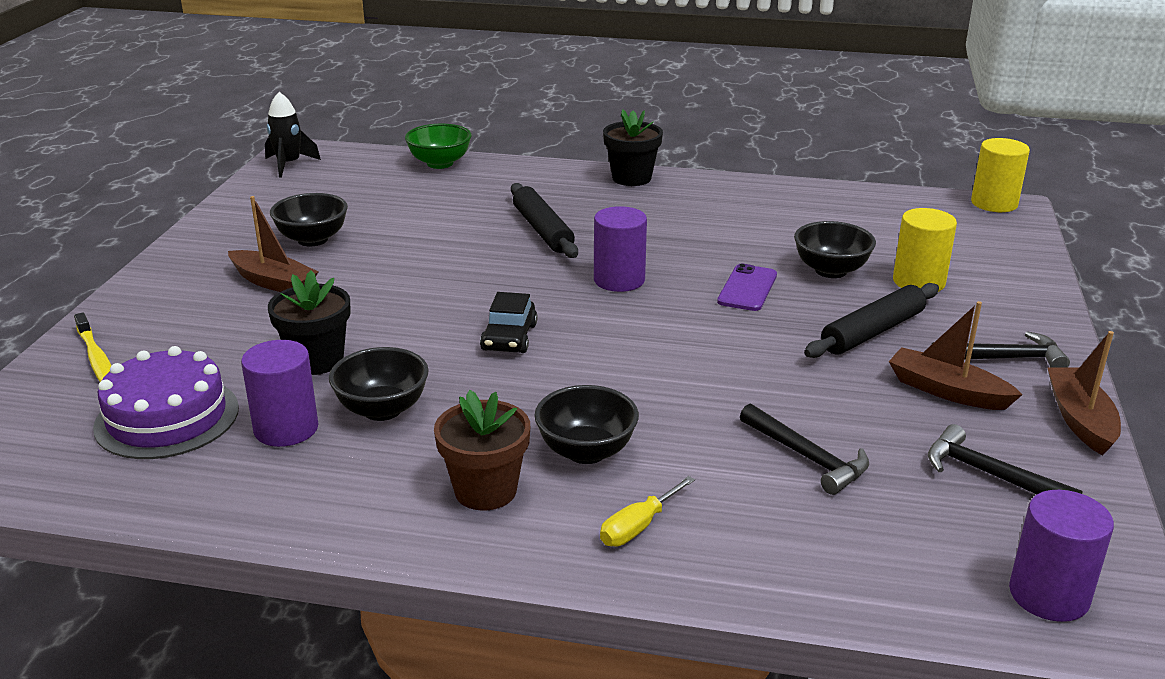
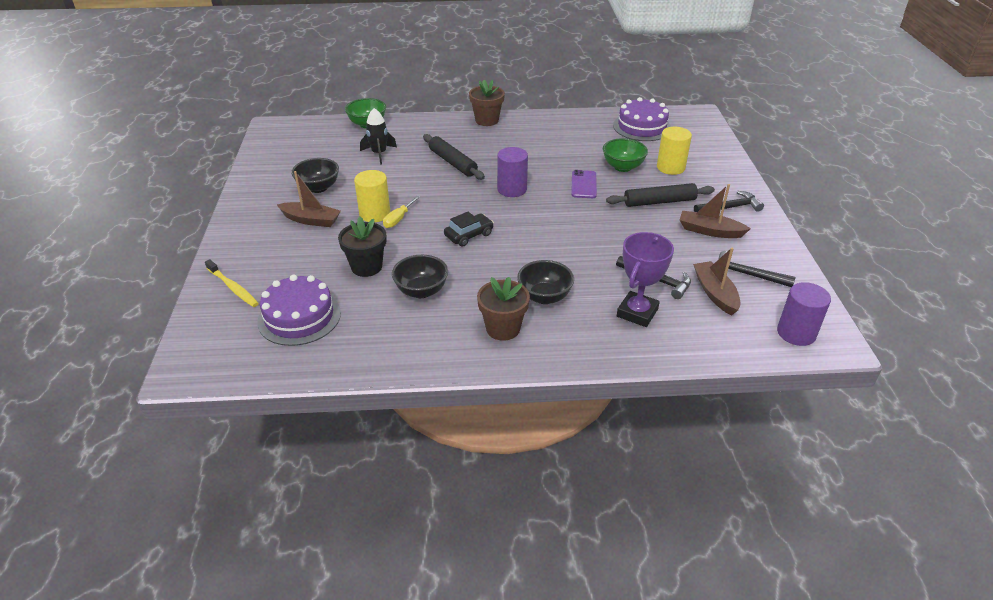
camera: 15 degrees left, 10 degrees up
purple cylinder [241,340,318,447] -> none
black rocket [265,92,321,178] -> black rocket moved to [360,108,397,165]
black car [480,292,537,353] -> black car turned 120 degrees counterclockwise [444,212,494,247]
yellow screwdriver [600,476,695,546] -> yellow screwdriver moved to [383,196,420,228]
black flower pot [603,109,663,186] -> brown flower pot [469,80,505,126]
black bowl [794,221,876,278] -> green bowl [603,138,648,172]
black rolling pin [804,283,939,358] -> black rolling pin turned 45 degrees clockwise [606,183,715,207]
yellow cylinder [971,138,1030,212] -> yellow cylinder moved to [354,170,390,222]
brown boat [1047,331,1121,456] -> brown boat moved to [693,248,740,315]
none -> purple cake [613,97,671,141]
none -> purple trophy [617,232,674,327]

